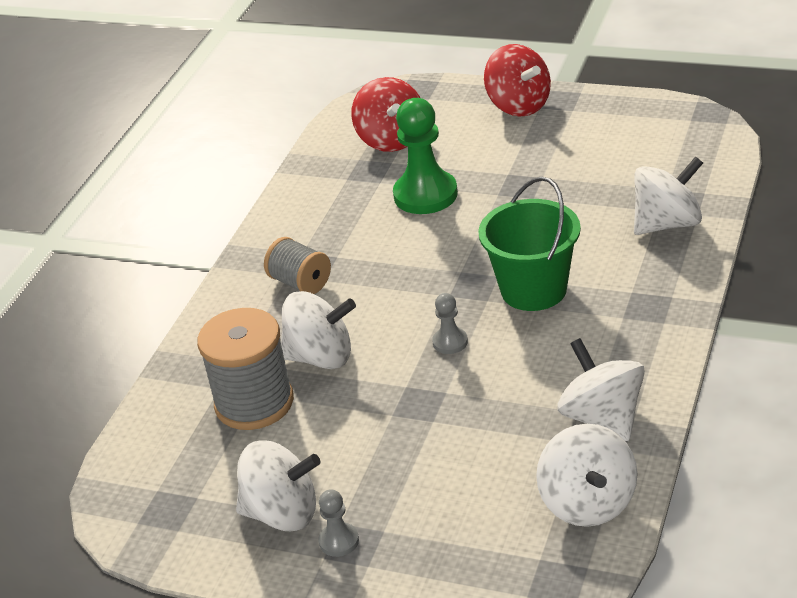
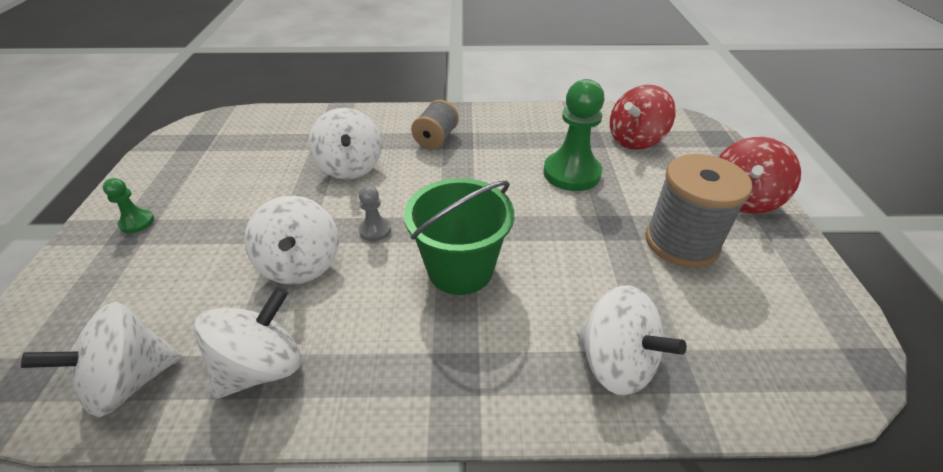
camera: 65 degrees right, 5 degrees up
grey spool [197,308,294,430] -> grey spool moved to [645,154,752,268]
white spinning top [236,440,320,531] -> white spinning top moved to [244,195,339,285]
grey pawn [318,489,359,557] -> green pawn [103,178,154,233]

